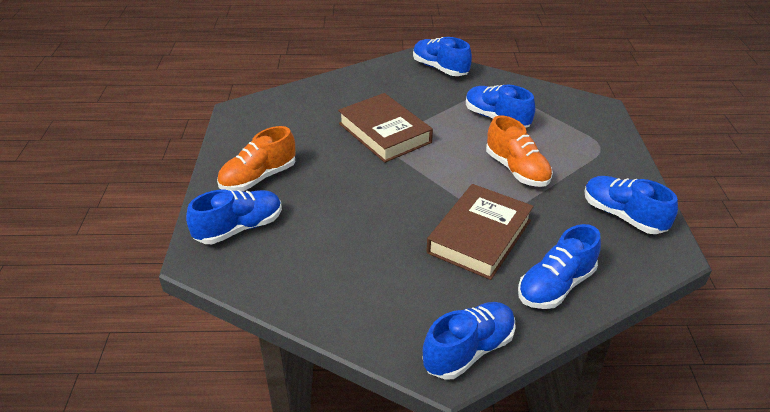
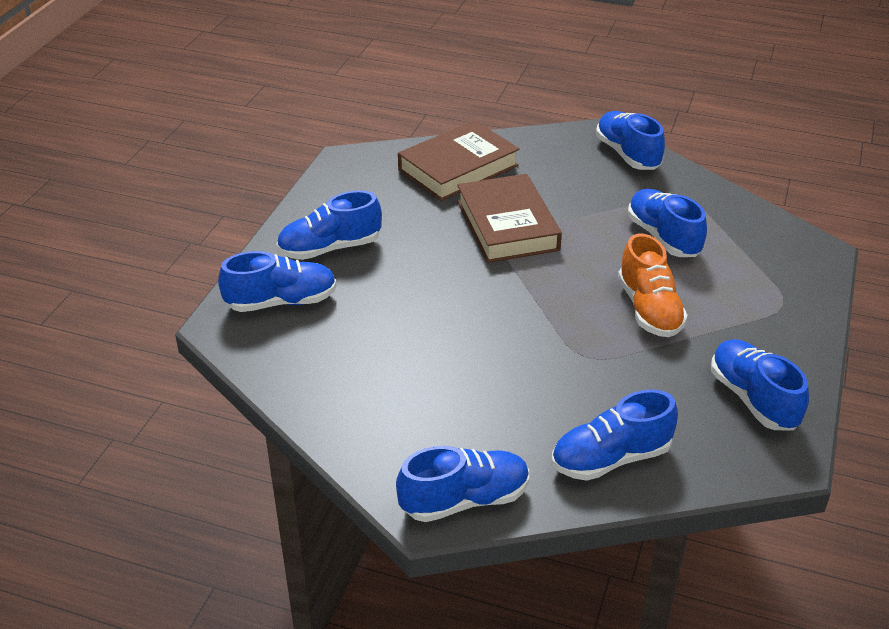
camera: 20 degrees right, 0 degrees up
orange shoe [217,126,295,191] -> blue shoe [276,190,382,260]
brown book [426,184,534,280] -> brown book moved to [398,120,520,201]

